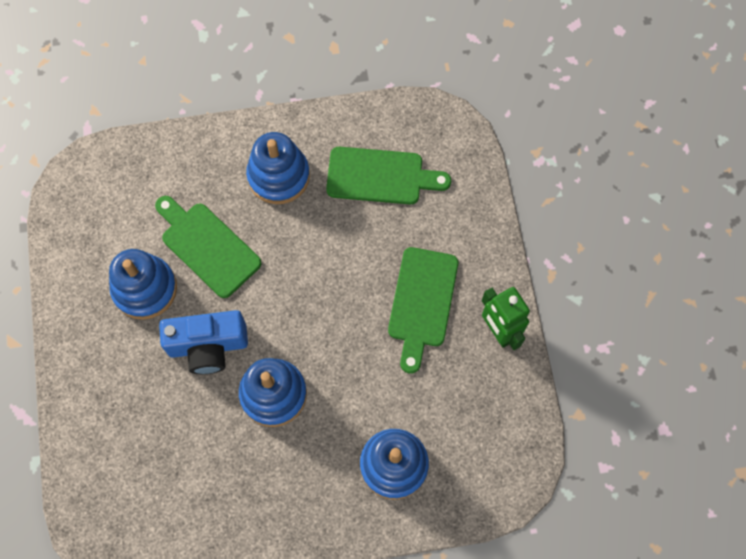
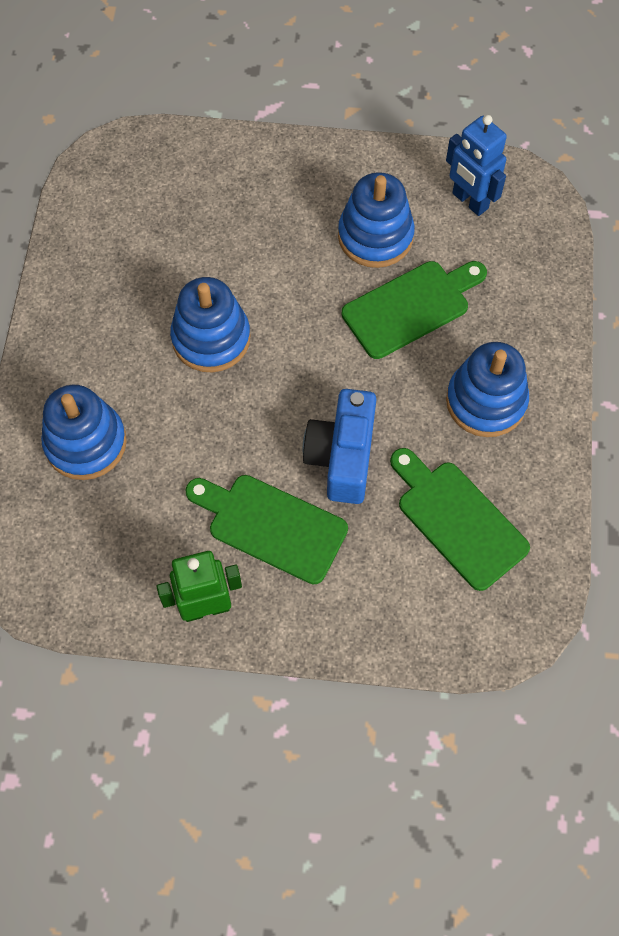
camera: 105 degrees right, 5 degrees down
blue camera [159,310,248,374] -> blue camera moved to [303,389,377,504]
green cutting board [326,147,451,205] -> green cutting board turned 120 degrees clockwise [390,448,530,591]
none -> blue robot [446,115,507,216]

